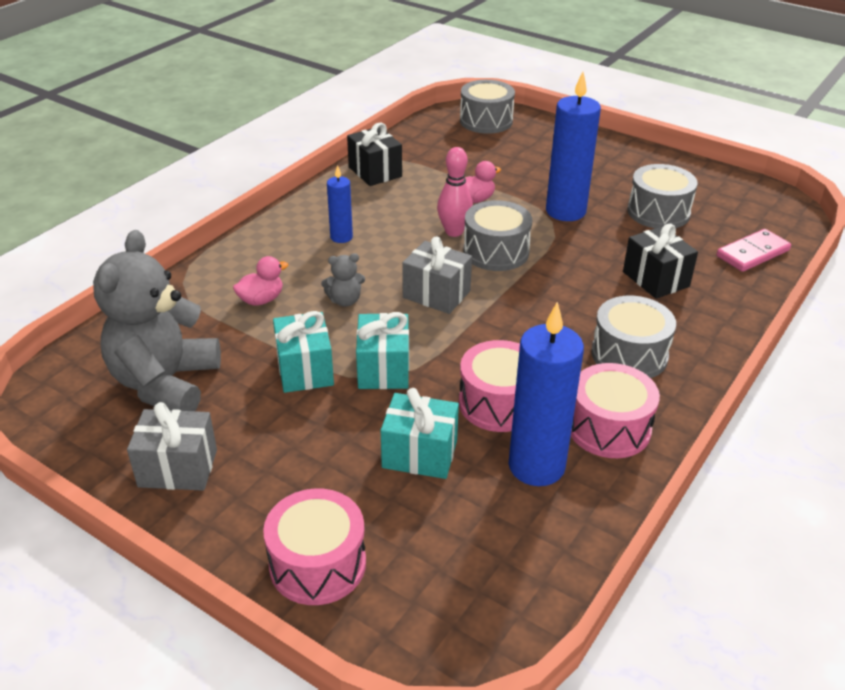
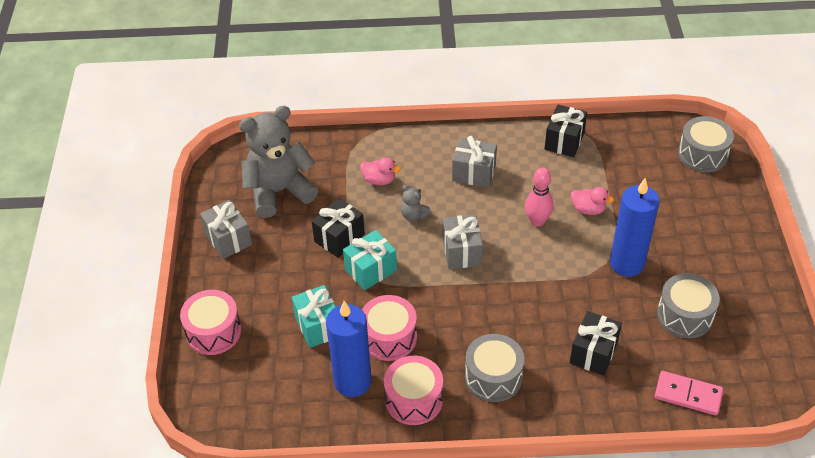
camera: 55 degrees right, 10 degrees up
turquoise gift [273,311,334,393] -> black gift [312,198,365,258]
blue candle [327,165,353,243] -> grey gift [452,136,497,188]
grey drum [464,200,532,271] -> none

